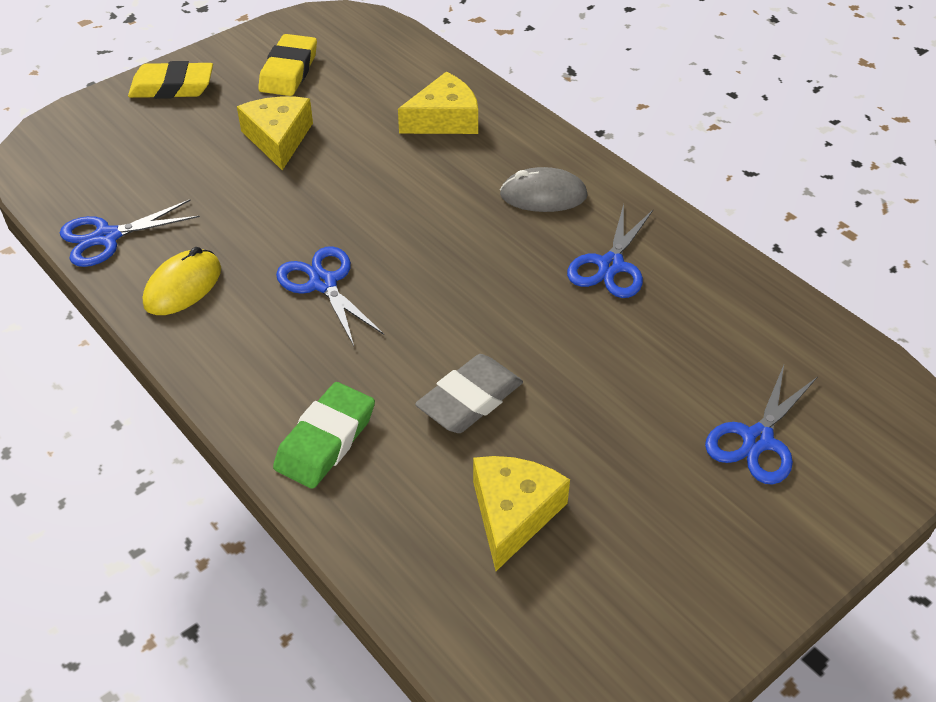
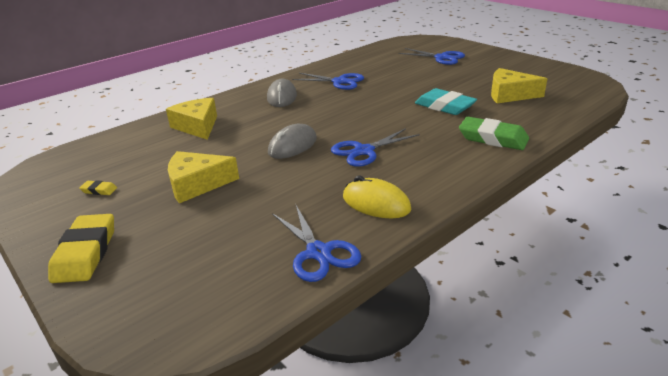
camera: 90 degrees left, 15 degrees down
yellow eraser [258,34,317,96] -> yellow eraser [79,180,117,195], size x0.45
grey eraser [415,354,523,433] -> turquoise eraser [415,88,477,115]
none -> grey mouse [268,124,317,159]

